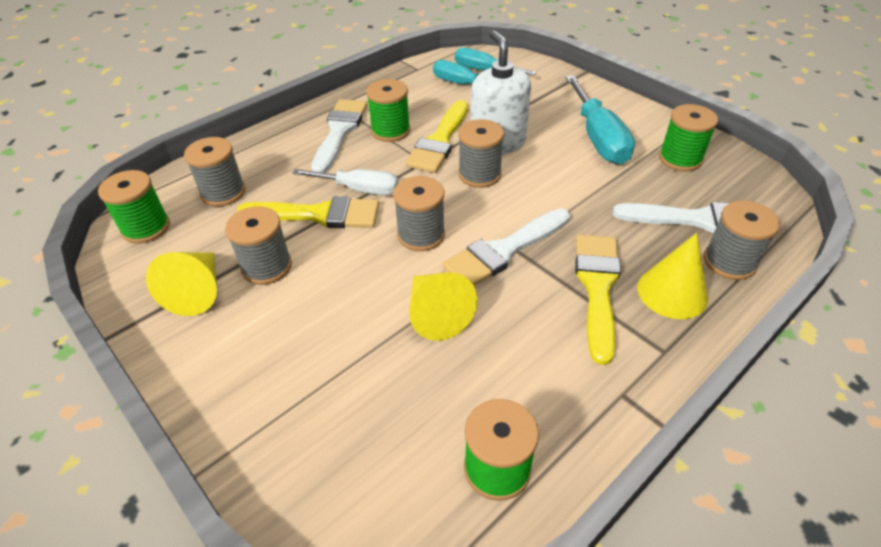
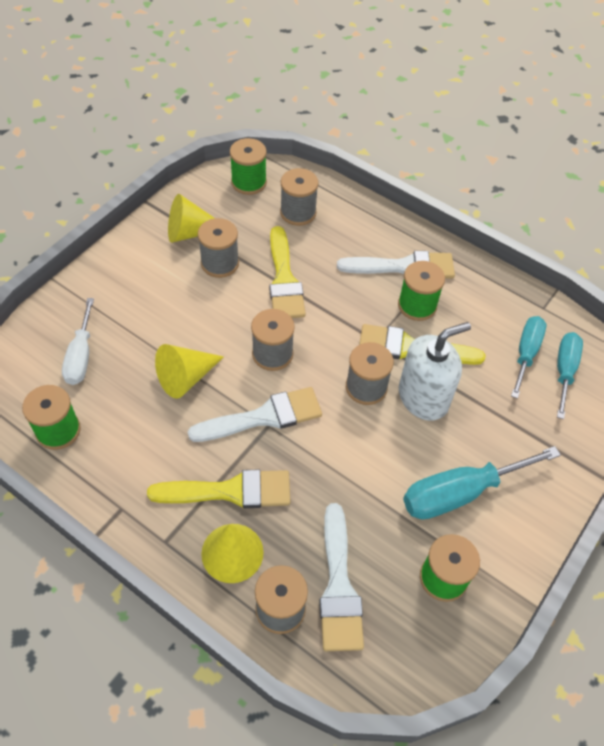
camera: 75 degrees right, 10 degrees up
white screwdriver [292,169,399,195] -> white screwdriver moved to [62,298,94,385]
white brush [443,208,570,285] -> white brush turned 120 degrees clockwise [188,387,322,442]

